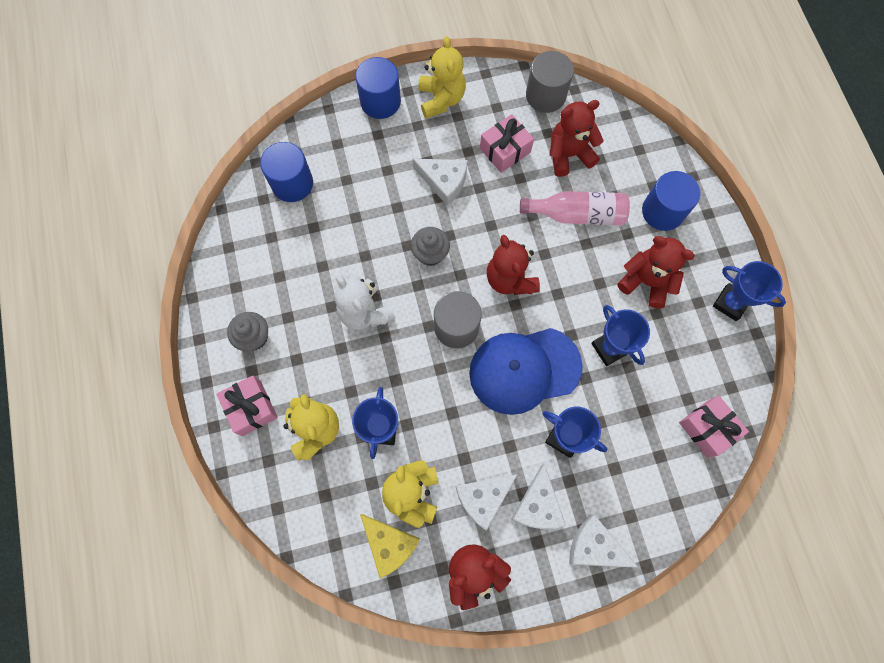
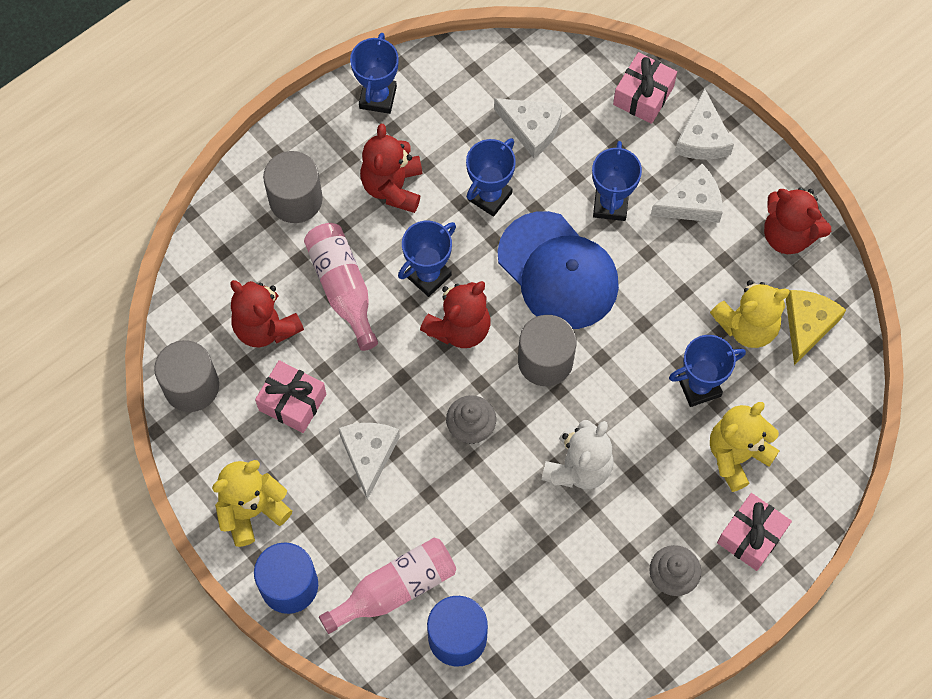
camera: 115 degrees left, 5 degrees down
white cheese [456,474,518,531] -> white cheese moved to [494,98,562,158]
blue cylinder [642,171,700,231] -> grey cylinder [263,151,323,223]
pink gift [679,396,749,458] -> pink gift moved to [613,52,677,124]
none -> pink bottle [319,538,456,634]
none -> blue trophy [398,221,456,297]

